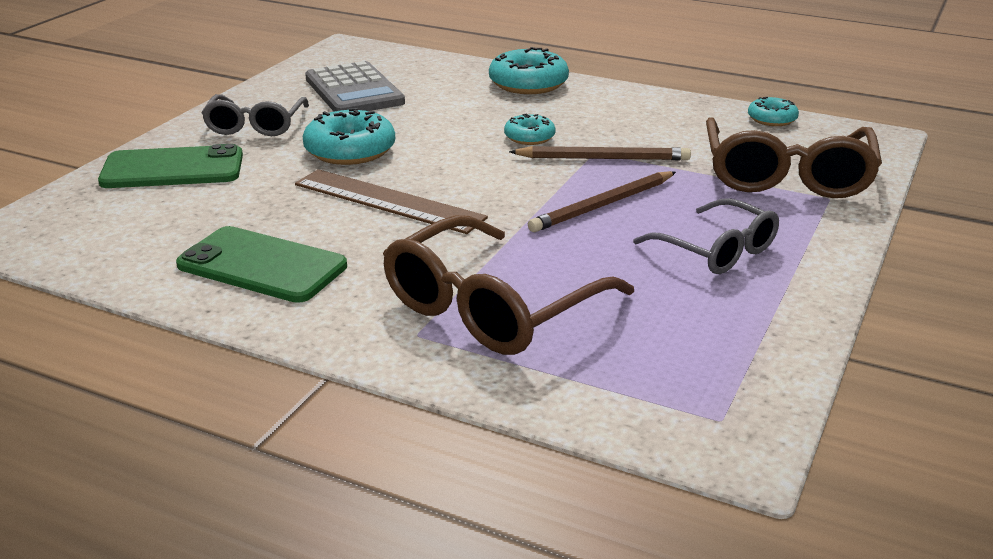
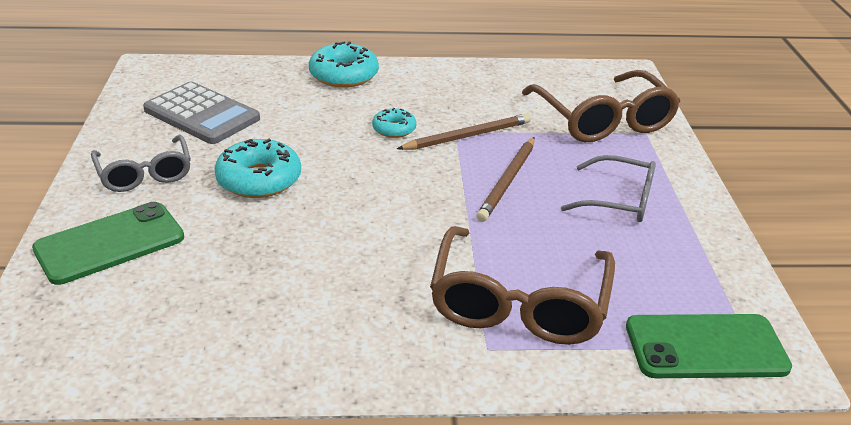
camera: 30 degrees left, 5 degrees up
green phone [176,226,347,303] -> green phone moved to [626,314,792,378]
brown ruler [295,169,488,234] -> none
turquoise donut [748,97,799,126] -> none

